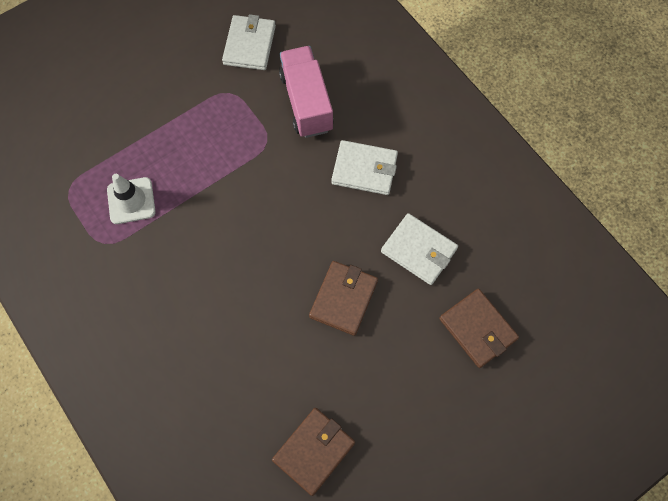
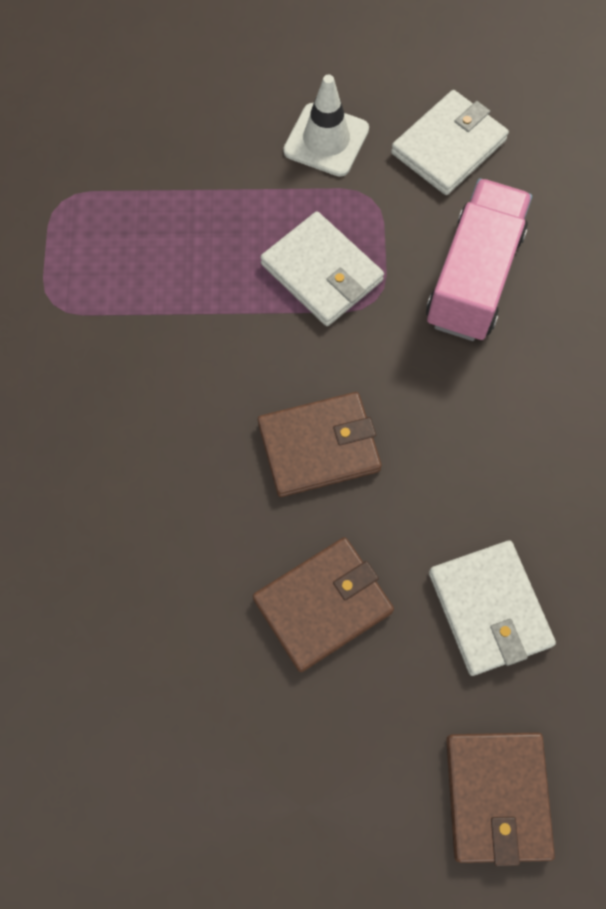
camera: 35 degrees right, 0 degrees up
white traffic cone [107,174,156,224] -> white traffic cone moved to [283,75,369,177]
brown wallet [272,408,355,496] -> brown wallet moved to [258,392,382,497]
white wallet [331,140,398,195] -> white wallet moved to [260,211,384,326]

